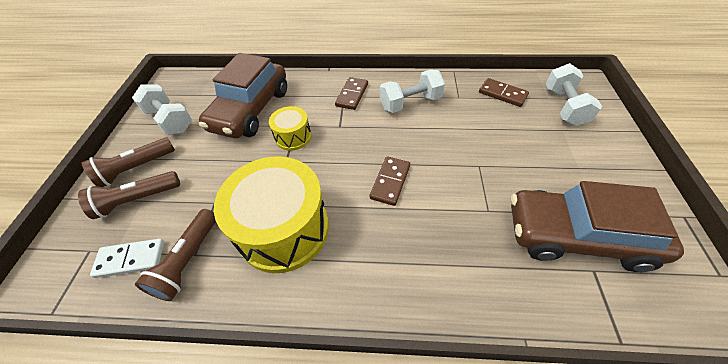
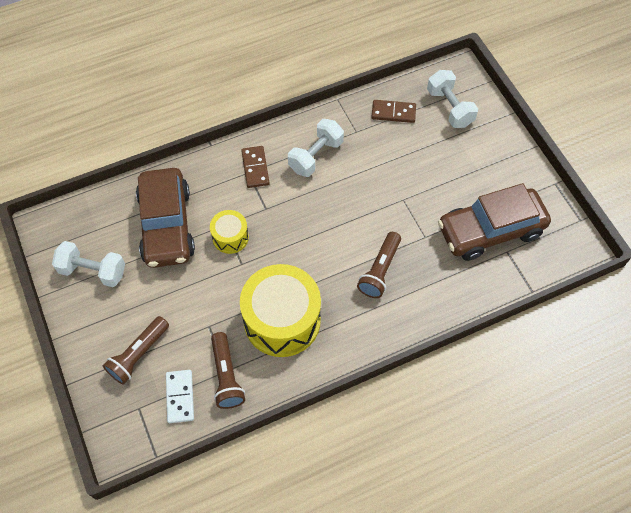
camera: 30 degrees left, 10 degrees up
brown flashlight [81,138,175,187] -> brown flashlight moved to [357,232,401,298]
white domino [90,239,164,278] -> white domino turned 60 degrees counterclockwise [166,370,194,423]
brown domino [370,156,410,206] -> none

